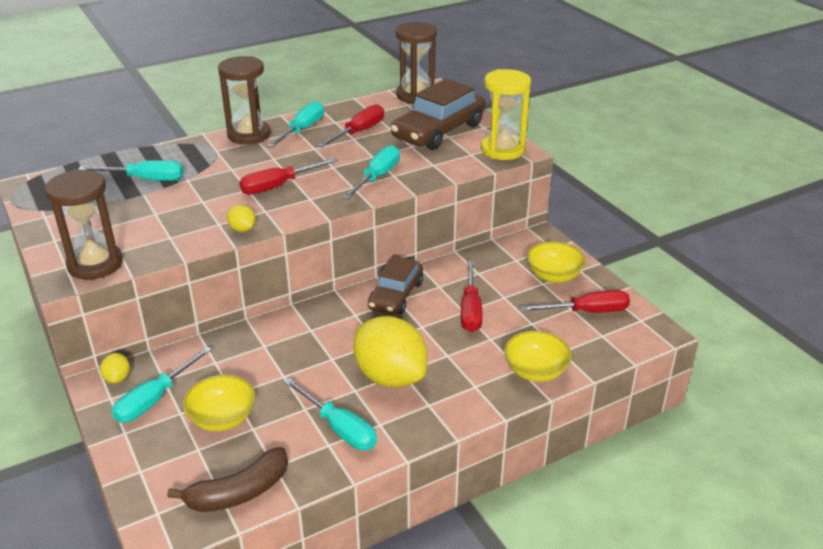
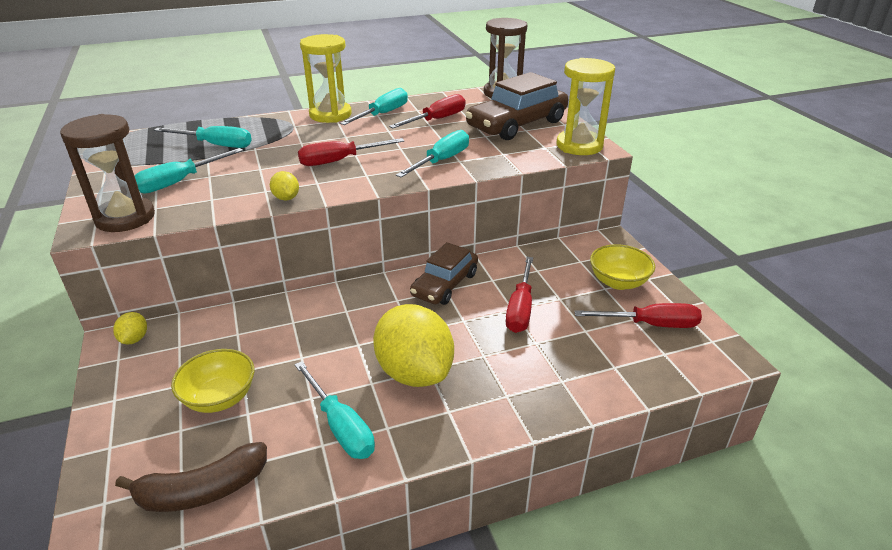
camera: 10 degrees right, 0 degrees up
turquoise screwdriver [112,347,212,423] -> turquoise screwdriver moved to [135,148,243,194]
brown hourglass [218,56,270,145] -> yellow hourglass [300,34,352,123]
yellow bowl [504,331,572,382] -> none

